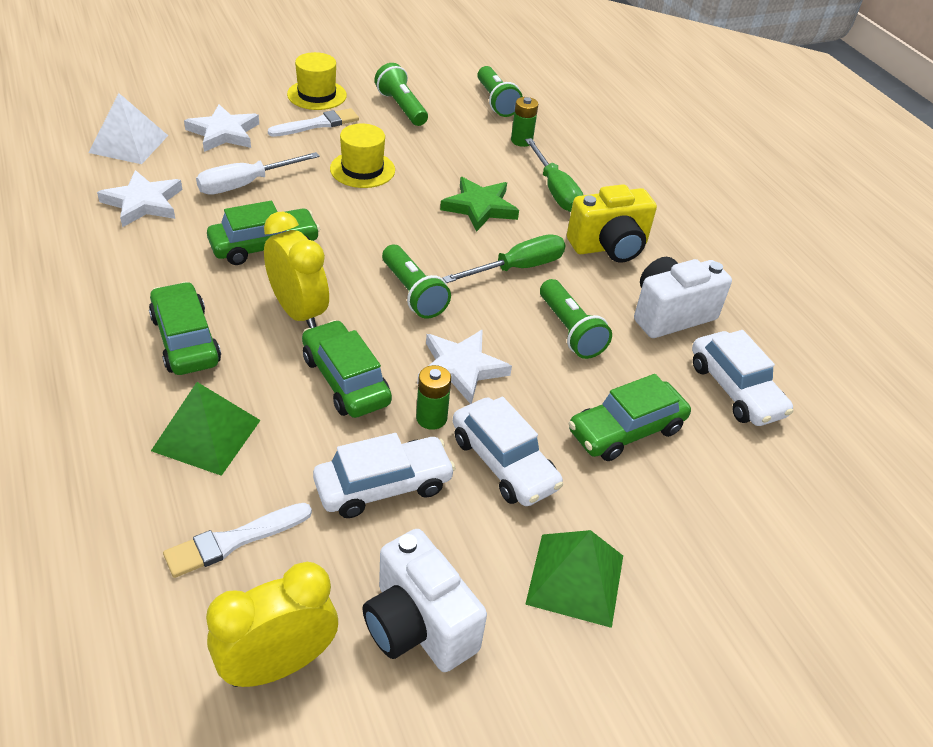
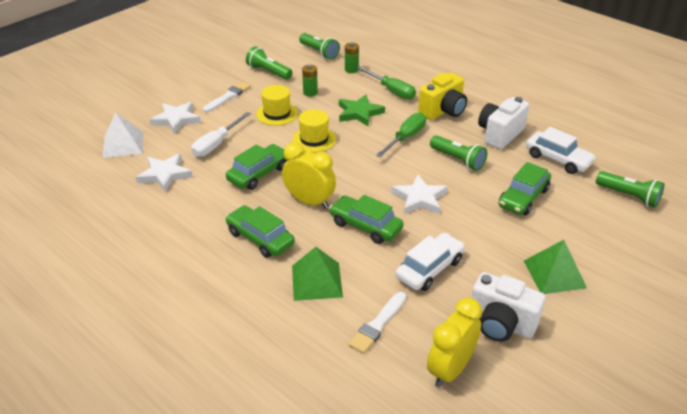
camera: 20 degrees left, 5 degrees down
yellow hat [287,52,347,110] -> yellow hat moved to [292,109,336,152]
green flashlight [382,245,451,319] -> green flashlight moved to [596,171,664,208]
green battery [416,365,451,430] -> green battery moved to [302,65,318,97]
white car [453,396,563,506] -> none

